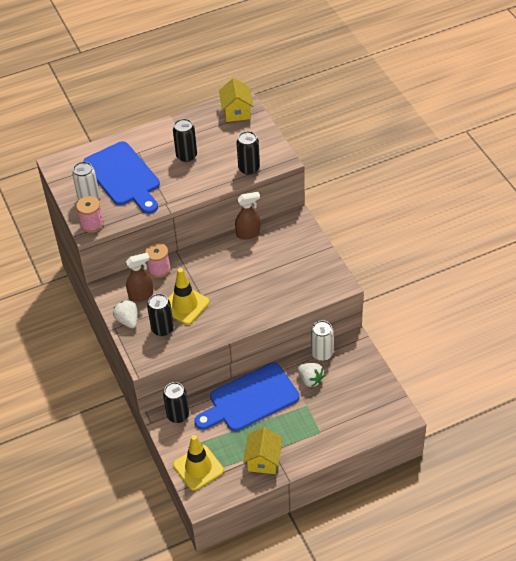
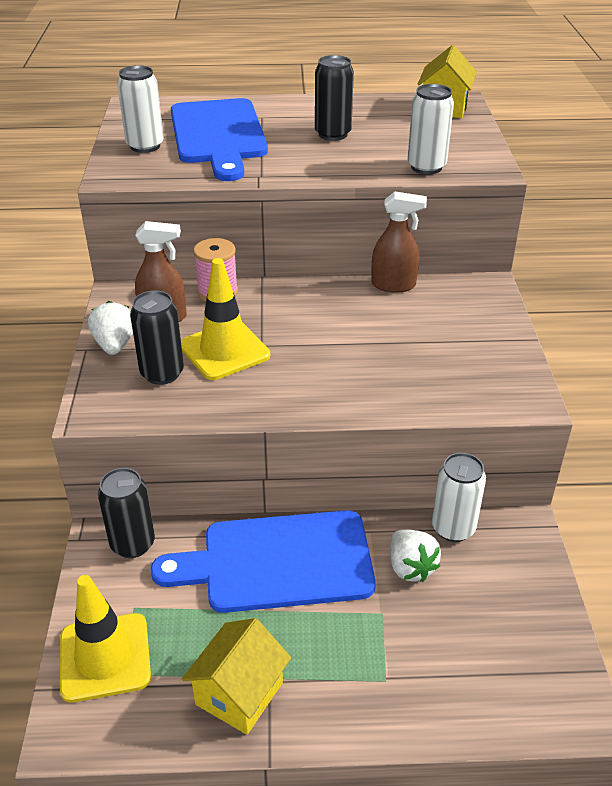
camera: 20 degrees right, 10 degrees down
pink spool [76,196,104,233] -> none
black can [237,131,260,175] -> white can [407,84,454,174]

